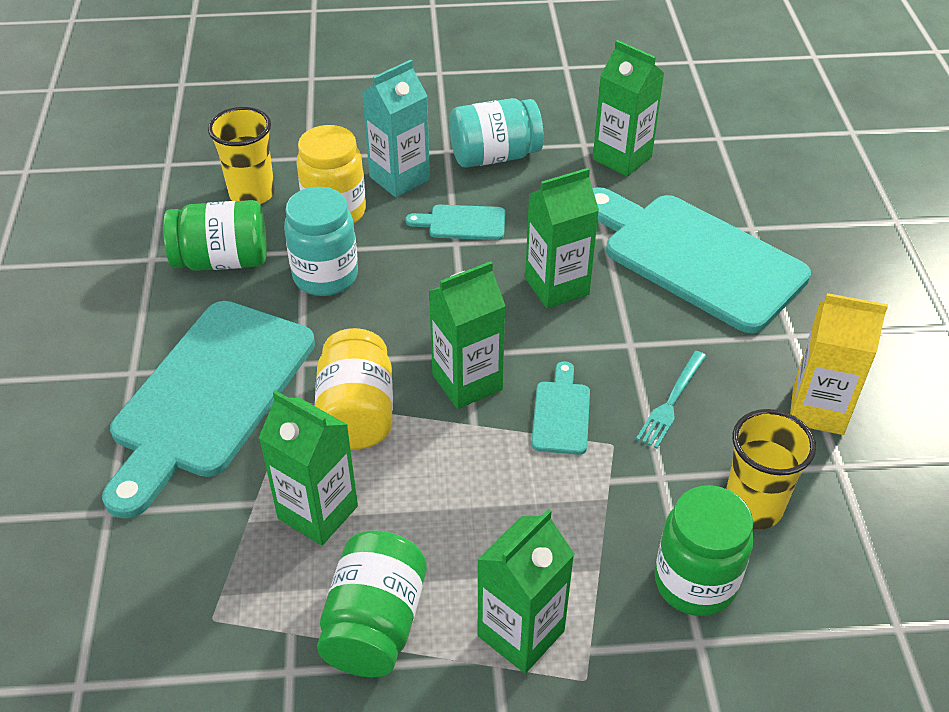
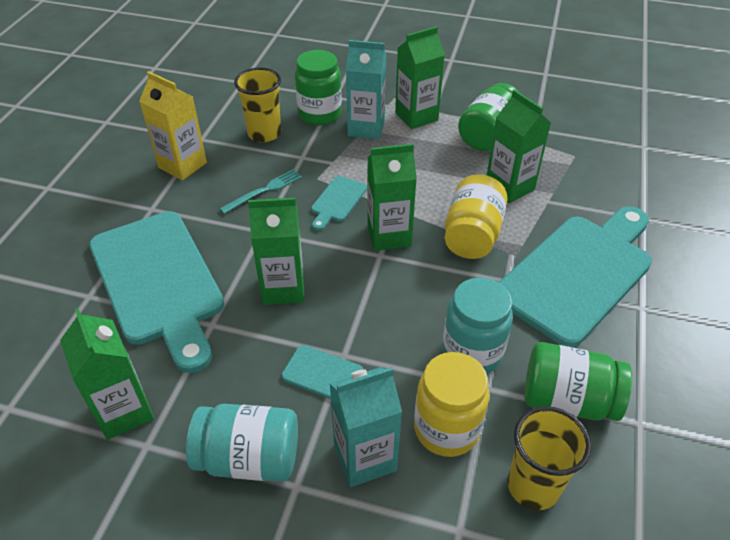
camera: 160 degrees left, 0 degrees up
none -> turquoise carton [346,40,386,139]

